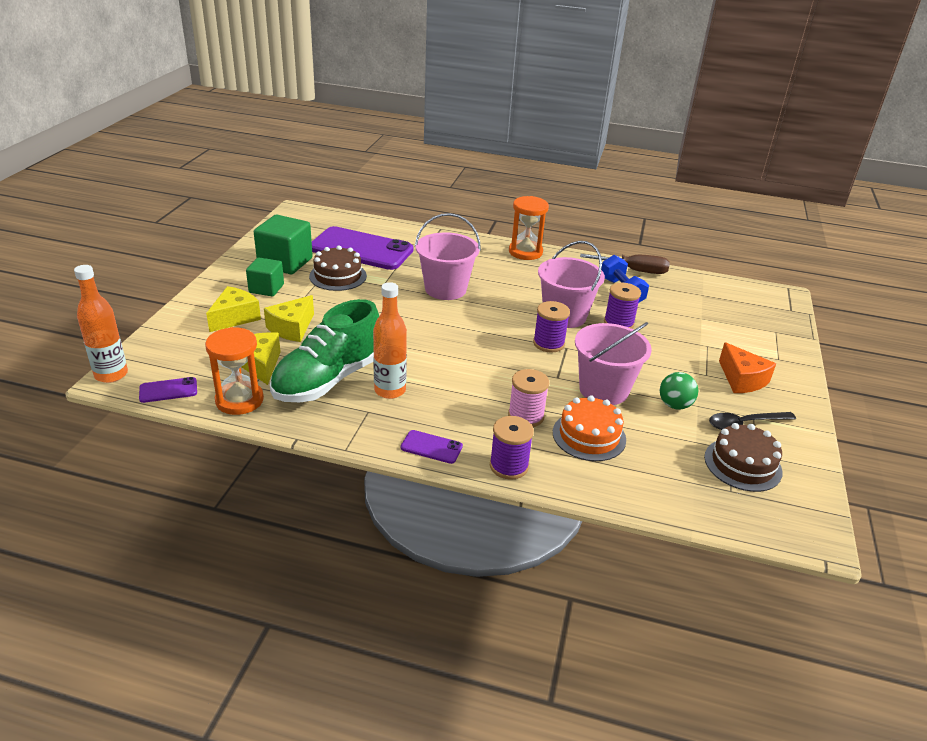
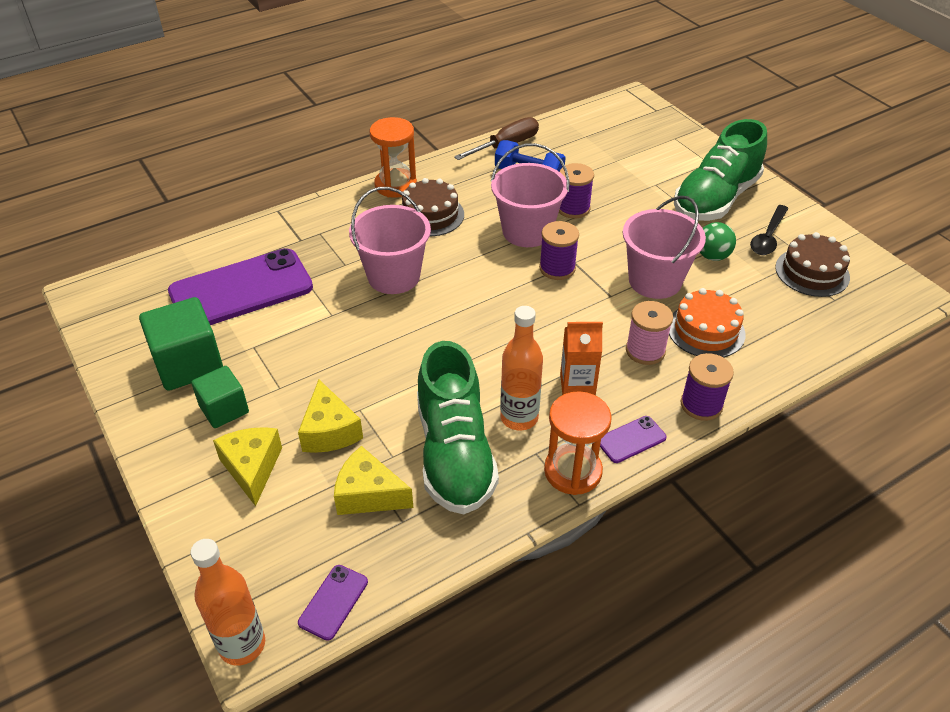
camera: 45 degrees left, 10 degrees up
orange hourglass [205,327,264,415] -> orange hourglass moved to [544,391,612,495]
brown cake [309,246,367,291] -> brown cake moved to [402,178,464,236]
orange cheese [719,342,776,393] -> green shoe [674,119,767,221]
none -> orange carton [560,322,603,395]

